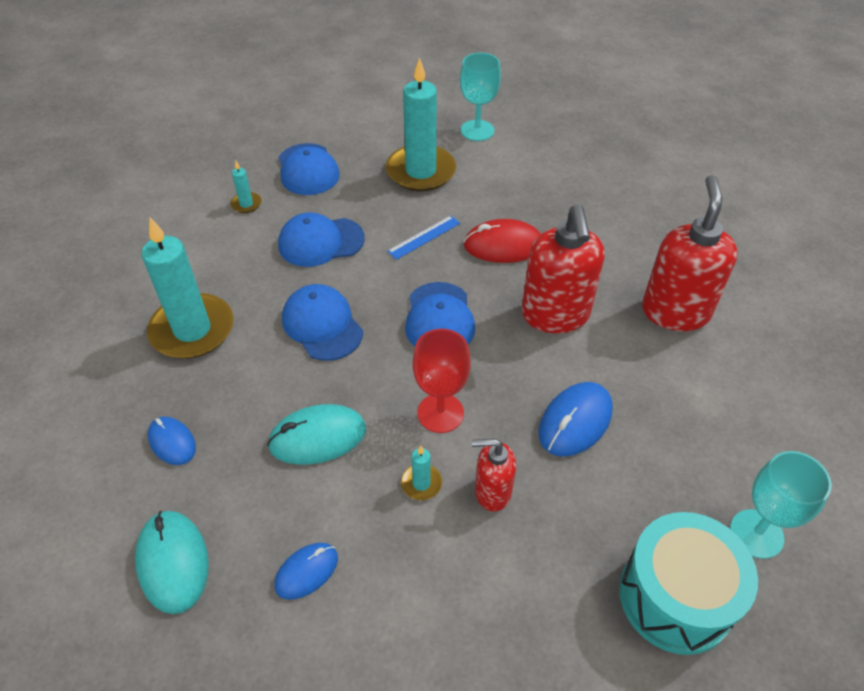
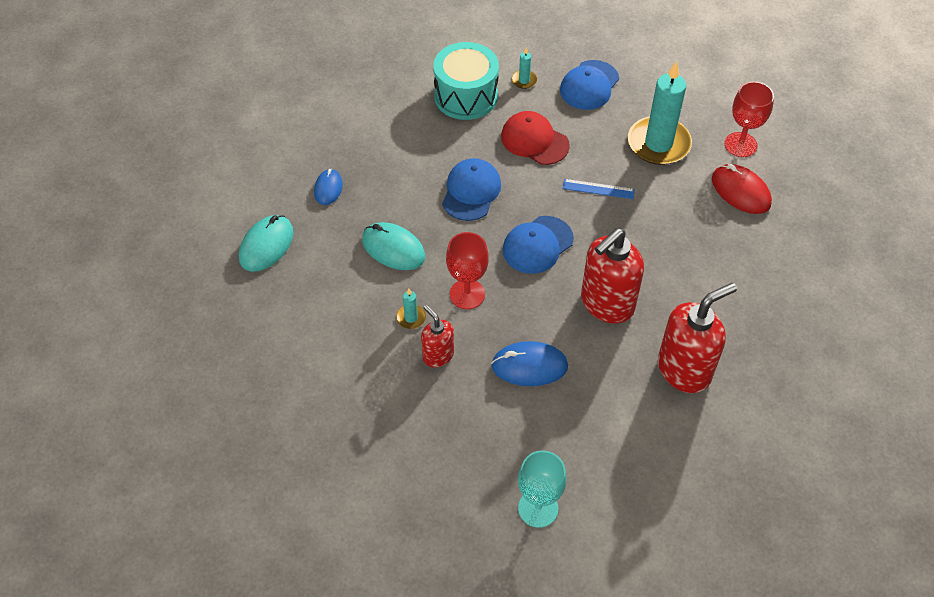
camera: 50 degrees right, 5 degrees up
turquoise candle [141,217,233,359] -> none
blue mouse [274,543,338,600] -> none
blue cap [278,212,365,267] -> red cap [501,111,570,165]
turquoise goblet [460,53,501,141] -> red goblet [725,81,774,157]
red mouse [463,219,541,263] -> red mouse moved to [712,164,772,214]
turquoise drum [619,512,758,655] -> turquoise drum moved to [433,42,499,120]

